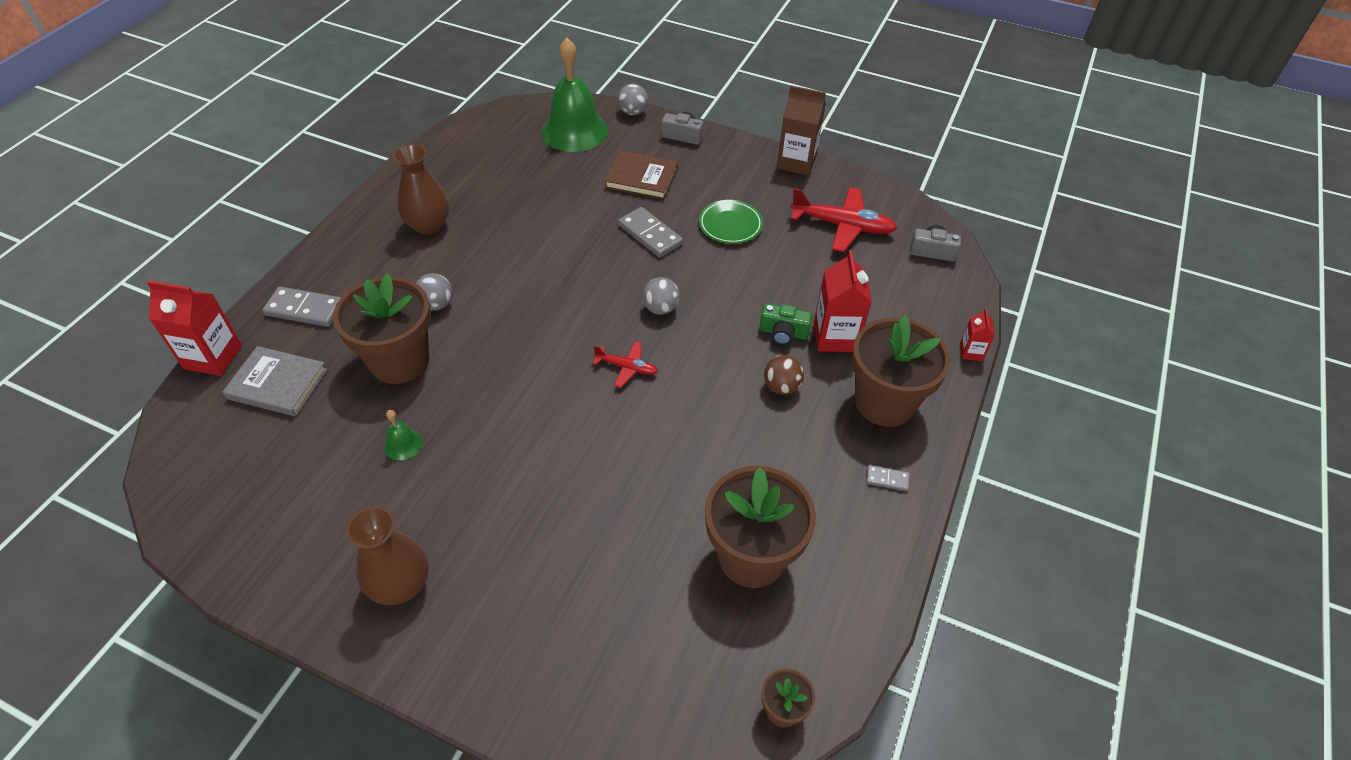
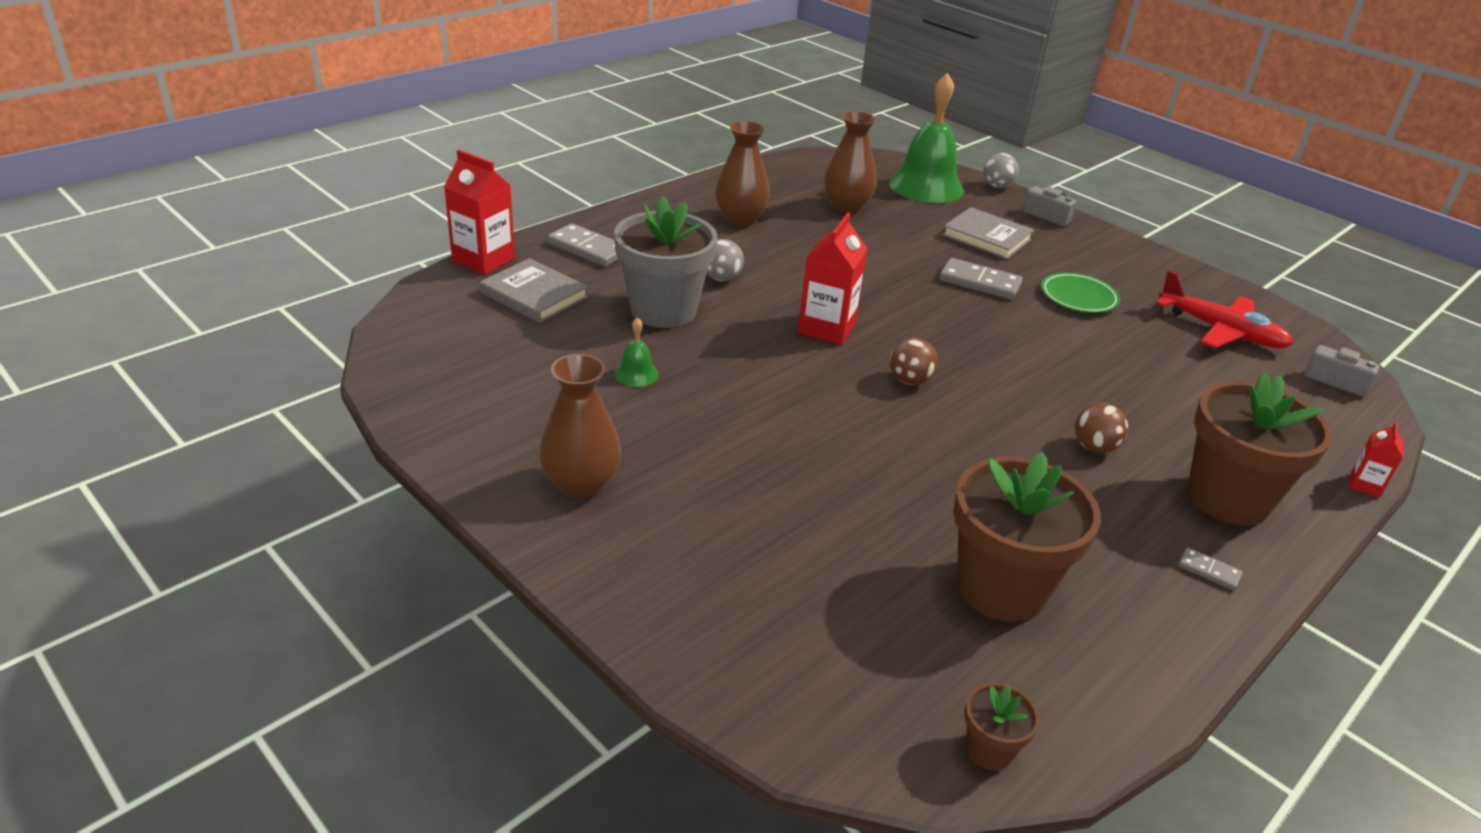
camera: 20 degrees right, 15 degrees down
brown flower pot [333,273,431,384] -> grey flower pot [614,195,718,328]
red plane [592,341,658,388] -> brown ball [890,338,938,385]
brown book [605,151,678,200] -> grey book [942,207,1034,259]
grey domino [618,207,683,258] -> grey domino turned 45 degrees counterclockwise [939,258,1023,300]
grey ball [642,277,680,314] -> none
green camera [759,303,813,345] -> none
brown carton [777,85,826,176] -> none
red carton [814,250,872,352] -> red carton moved to [798,213,867,345]
none -> brown vase [824,111,877,213]

